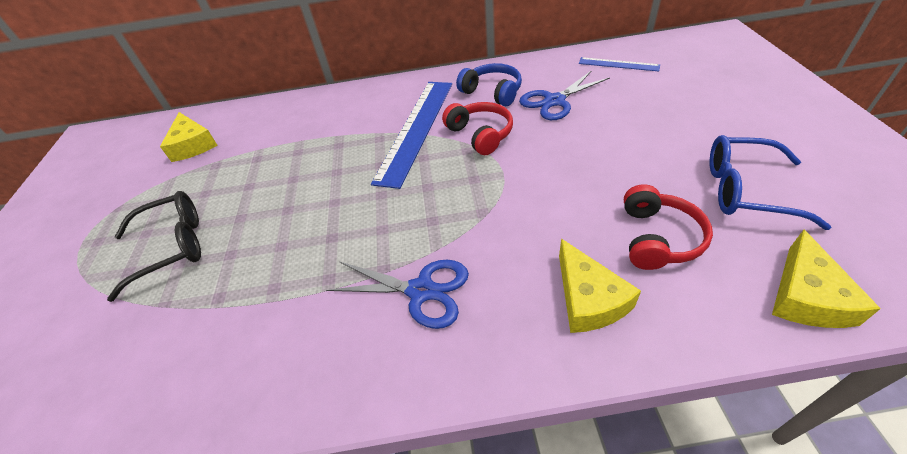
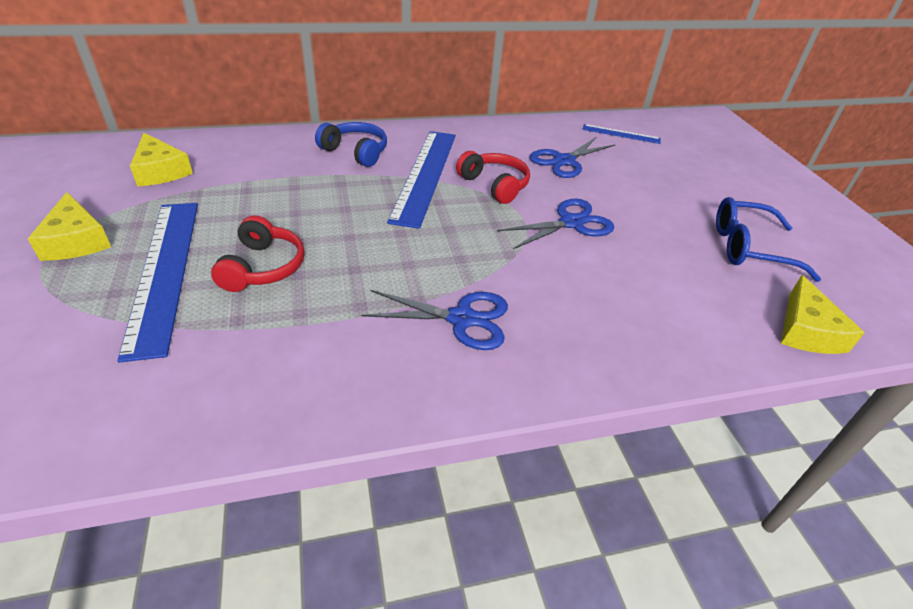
camera: 15 degrees left, 5 degrees down
black glasses [107,191,201,302] -> blue ruler [117,203,198,362]
blue headphones [456,63,522,106] -> blue headphones moved to [315,122,387,167]
yellow cheese [559,239,641,333] -> yellow cheese moved to [28,192,111,261]
red headphones [624,184,713,270] -> red headphones moved to [211,215,305,292]
none -> blue scissors [497,199,614,249]

